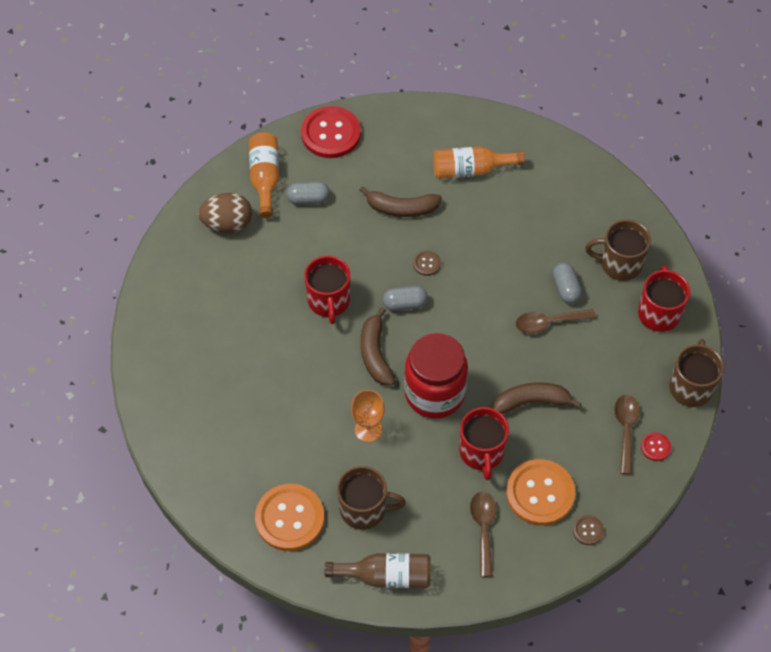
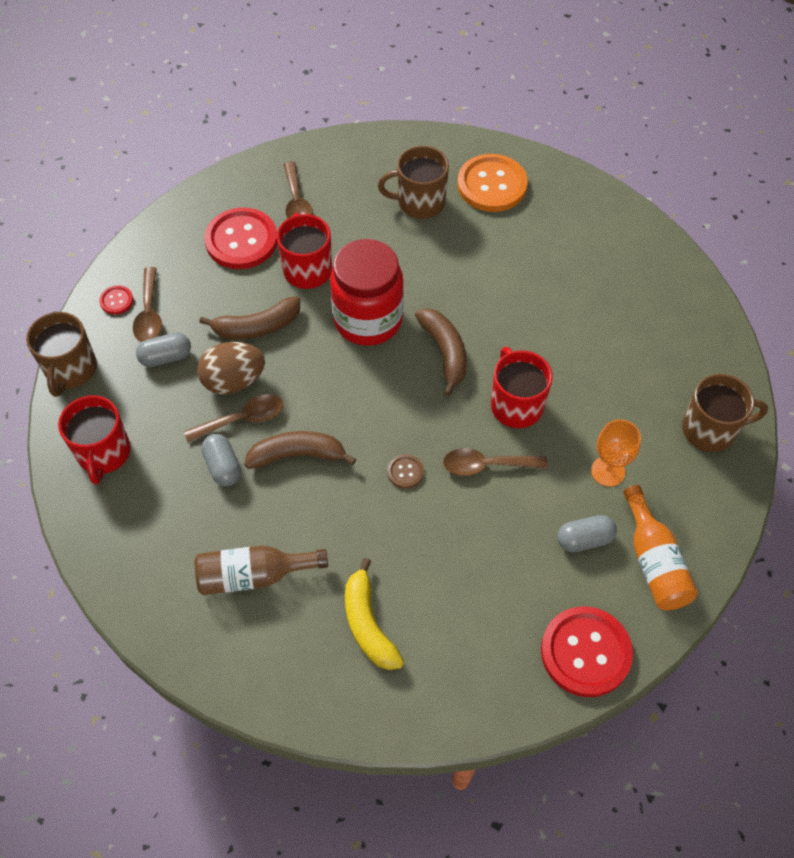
camera: 170 degrees right, 0 degrees up
brown egg [198,193,252,233] -> brown egg moved to [197,342,265,394]
brown bottle [325,553,431,588] -> brown bottle moved to [195,545,328,595]
orange goblet [351,390,385,442] -> orange goblet moved to [591,419,641,487]
brown banana [359,186,442,217] -> brown banana moved to [244,431,356,469]
grey capsule [383,286,428,311] -> grey capsule moved to [136,332,191,367]
orange bottle [433,147,525,179] -> yellow banana [345,558,404,670]
orange button [506,459,575,526] -> red button [204,207,277,269]
brown button [573,515,604,545] -> none
brown mug [585,220,651,281] -> brown mug moved to [682,374,768,452]
none -> brown spoon [443,448,548,476]

